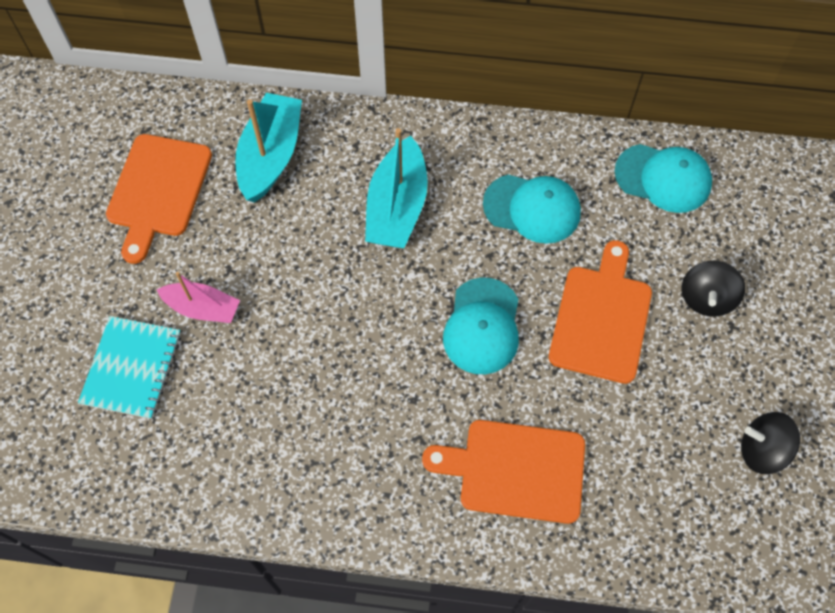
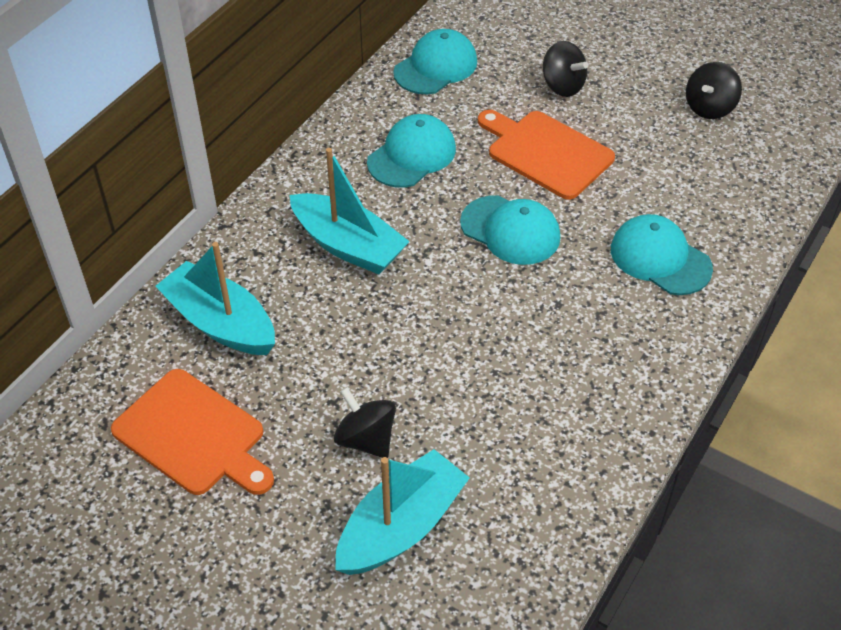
camera: 65 degrees left, 15 degrees down
turquoise notebook [78,316,181,419] -> turquoise boat [335,449,470,575]
pink boat [157,272,240,323] -> black spinning top [334,387,396,458]
orange cutting board [422,420,585,524] -> turquoise cap [611,214,713,295]

